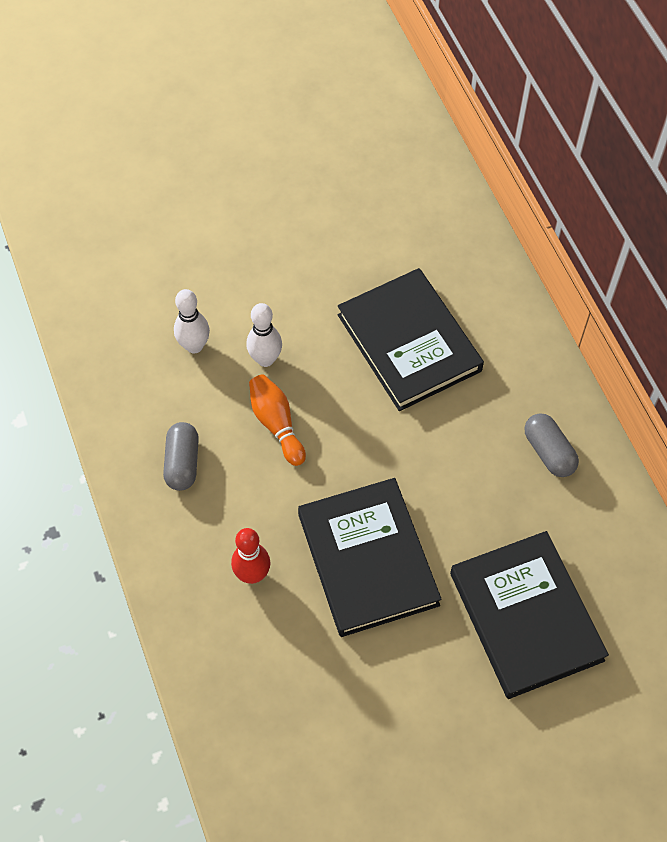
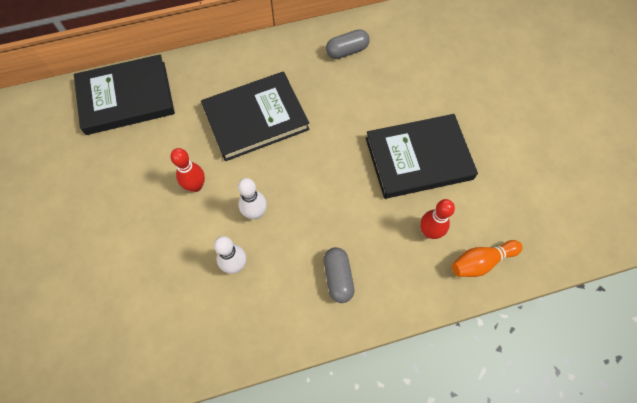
camera: 85 degrees left, 5 degrees up
grey capsule [163,422,199,491] -> grey capsule turned 75 degrees clockwise [324,247,354,303]
orange bowling pin [249,374,306,466] -> orange bowling pin moved to [452,240,522,277]
black book [450,531,609,699] -> black book moved to [74,54,175,135]
none -> red bowling pin [170,148,205,192]

